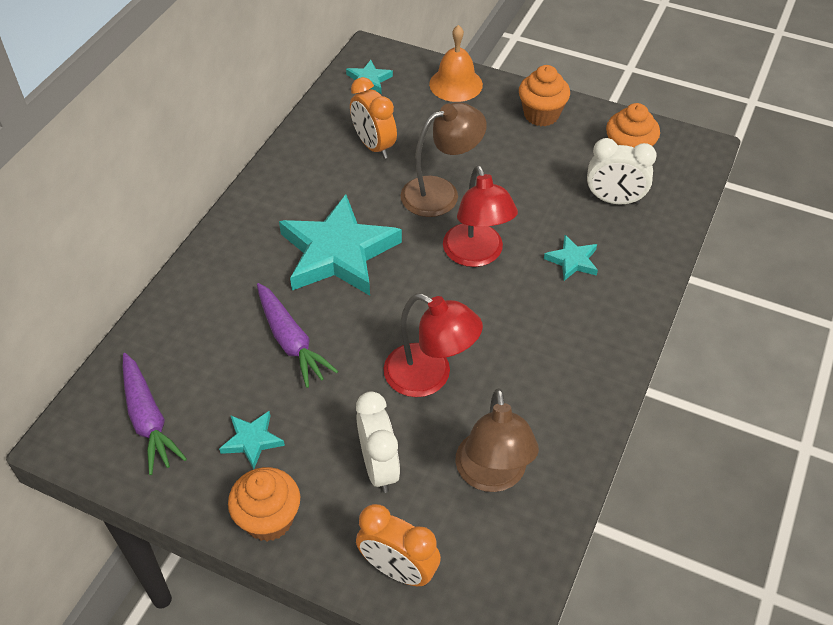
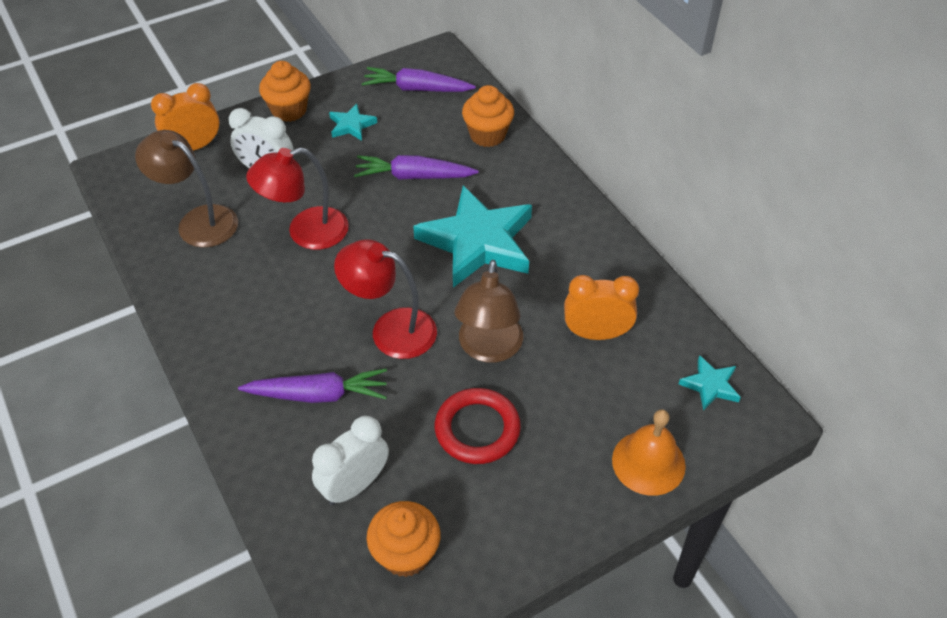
camera: 125 degrees right, 0 degrees up
orange cupcake [519,65,570,126] -> orange cupcake moved to [462,85,514,147]
turquoise star [544,235,598,281] -> purple carrot [238,368,387,403]
none -> red ring [435,388,521,464]

